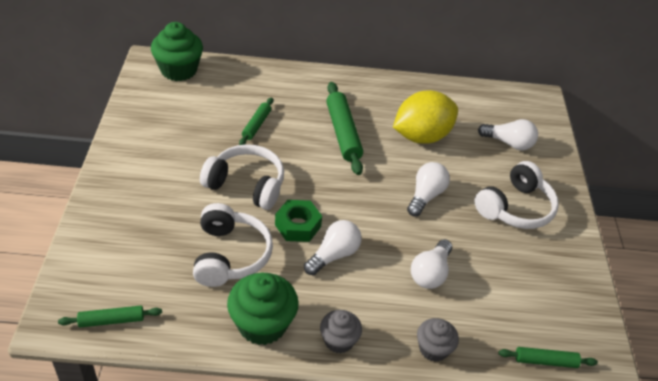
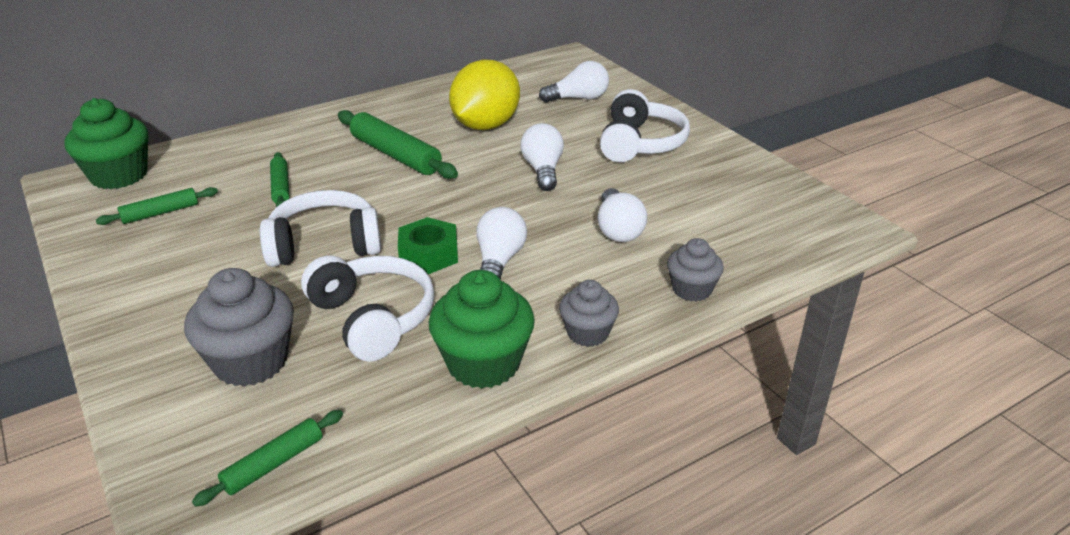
camera: 30 degrees left, 10 degrees down
green rolling pin [498,347,598,368] -> green rolling pin moved to [96,187,218,225]
none -> grey cupcake [184,268,294,387]

